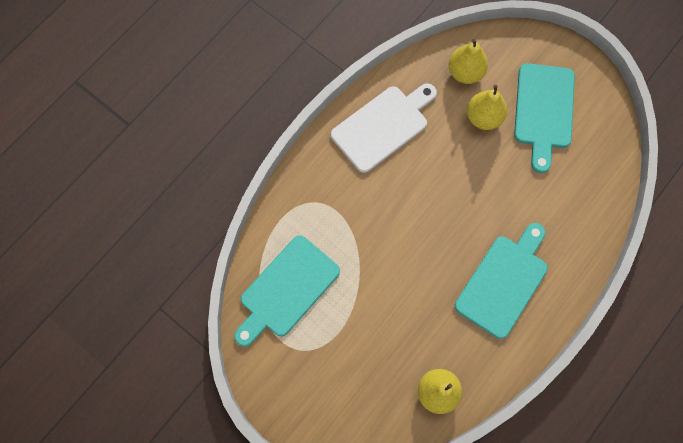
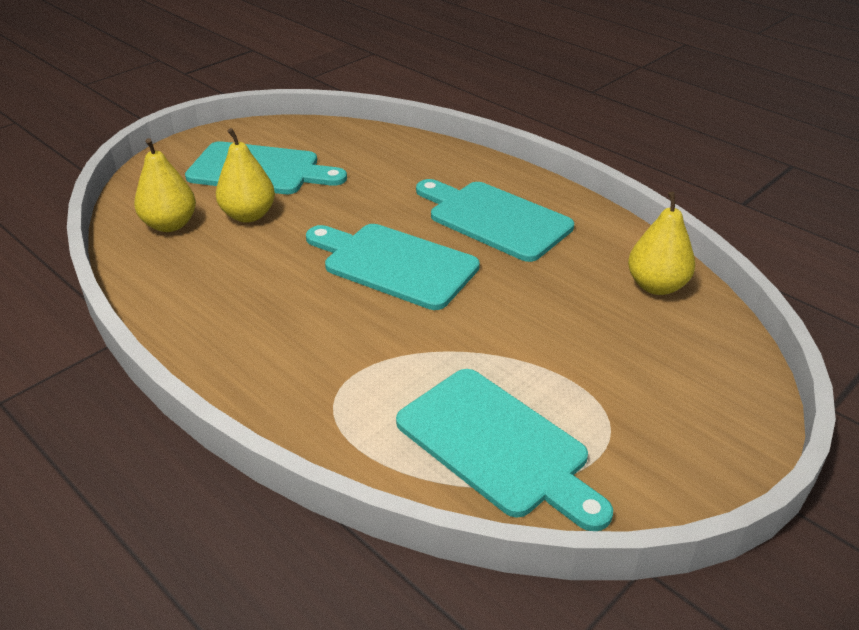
camera: 85 degrees left, 35 degrees down
white cutting board [331,84,437,173] -> none
none -> turquoise cutting board [306,224,480,310]

